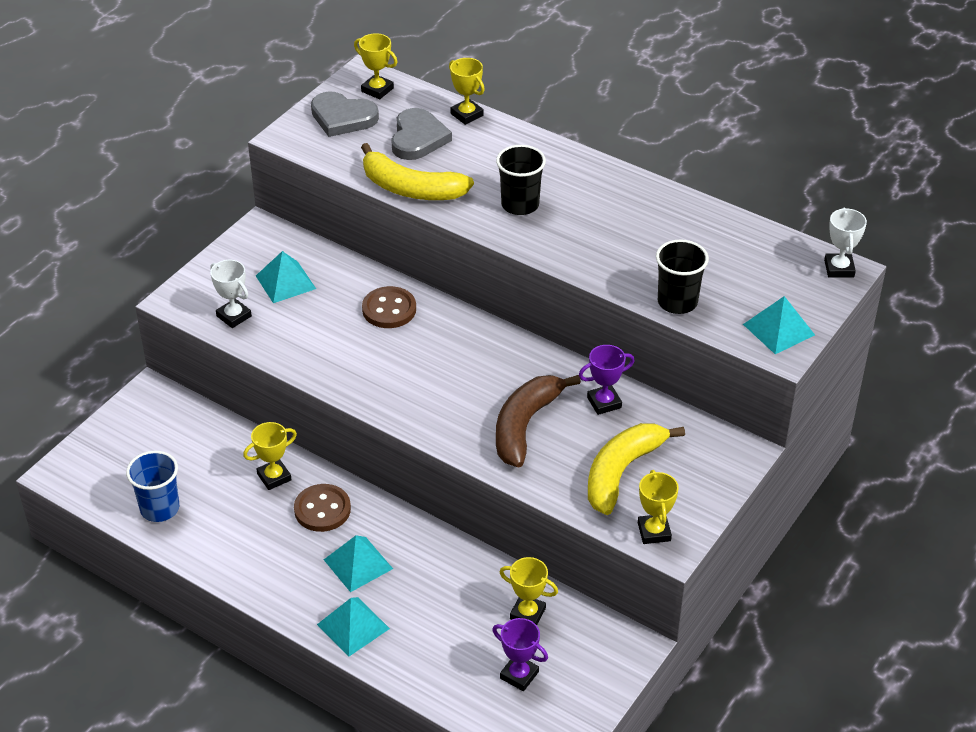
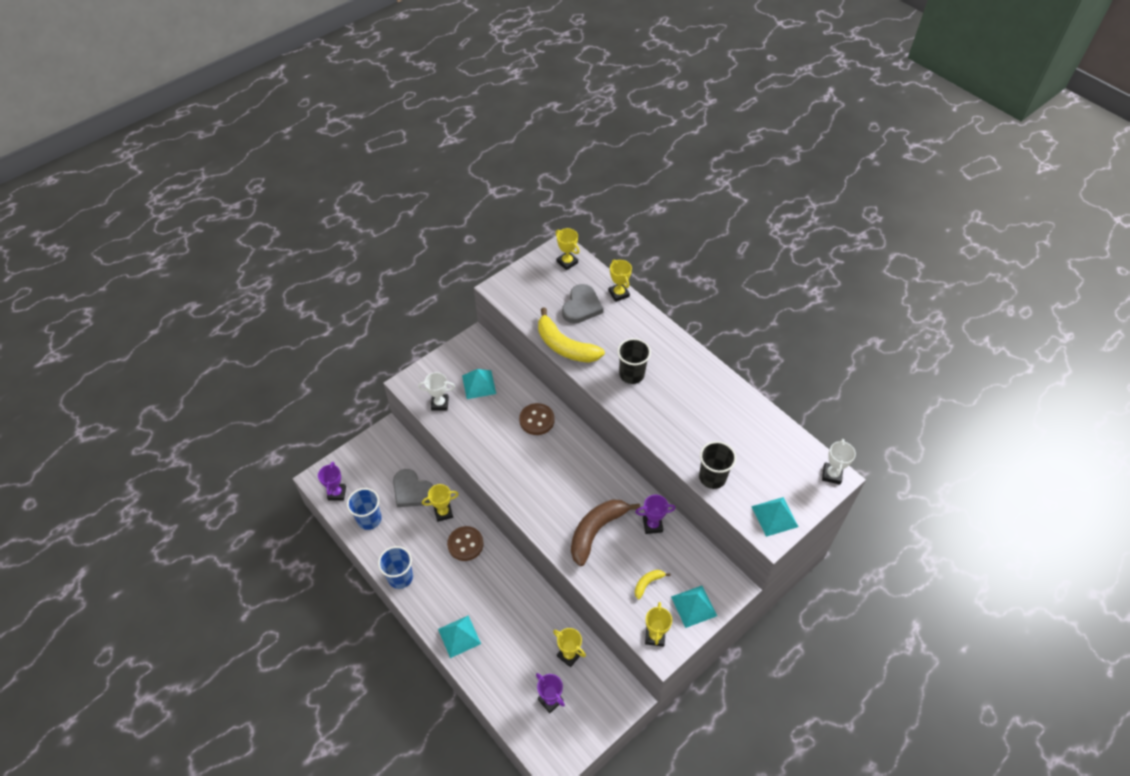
camera: 15 degrees right, 10 degrees up
white trophy [210,260,252,328] -> white trophy turned 60 degrees counterclockwise [418,372,455,411]
grey heart [311,91,379,137] -> grey heart moved to [393,469,434,507]
turquoise pyramid [324,535,393,592] -> turquoise pyramid moved to [671,586,717,628]
yellow banana [588,423,685,515] -> yellow banana [635,570,670,599], size x0.46
none -> purple trophy [318,462,346,501]
none -> blue cup [378,546,413,589]

